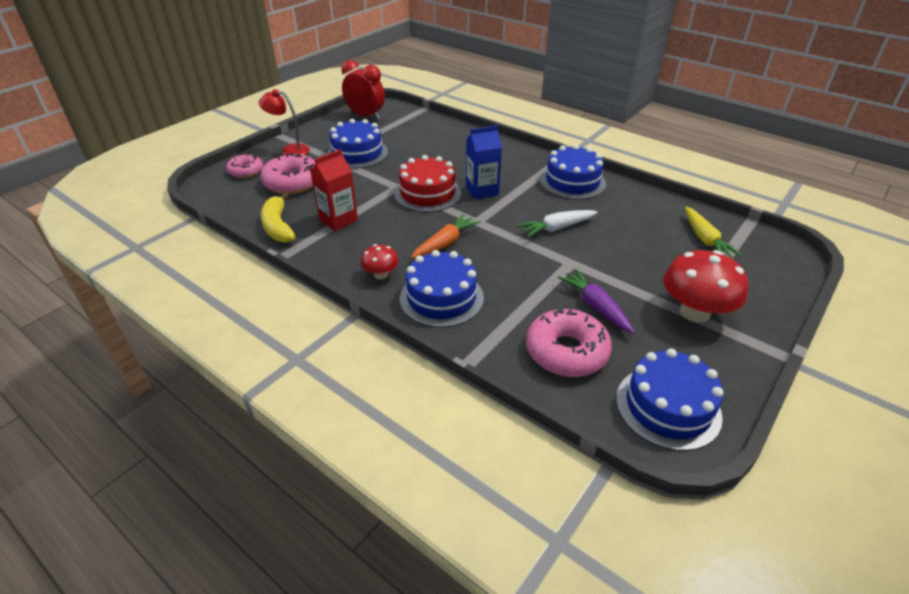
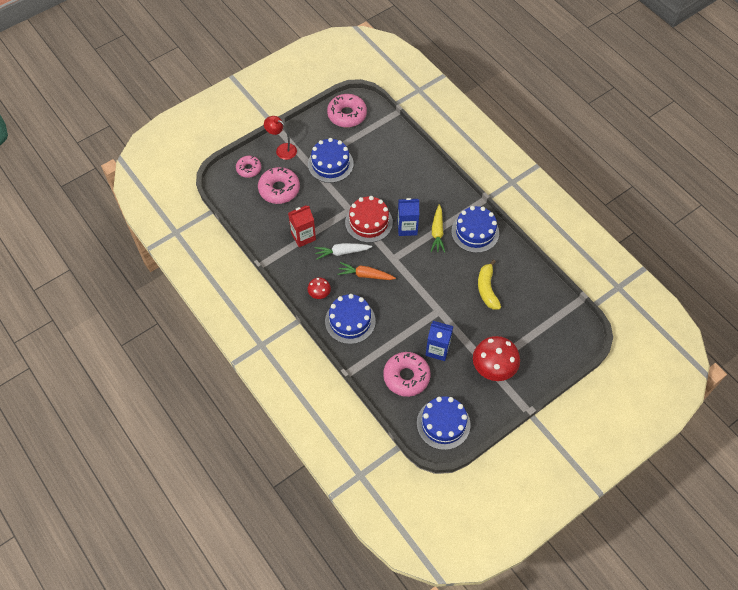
camera: 15 degrees right, 20 degrees up
yellow banana [260,193,296,243] -> yellow banana moved to [478,259,501,310]
red clock [342,60,385,120] -> pink donut [327,94,367,128]
orange carrot [411,214,480,259] -> orange carrot turned 135 degrees counterclockwise [337,262,396,280]
white carrot [517,210,598,238] -> white carrot moved to [314,243,372,260]
purple carrot [557,269,635,334] -> blue carton [425,321,453,361]
yellow carrot [685,207,742,258] -> yellow carrot moved to [431,204,445,253]

